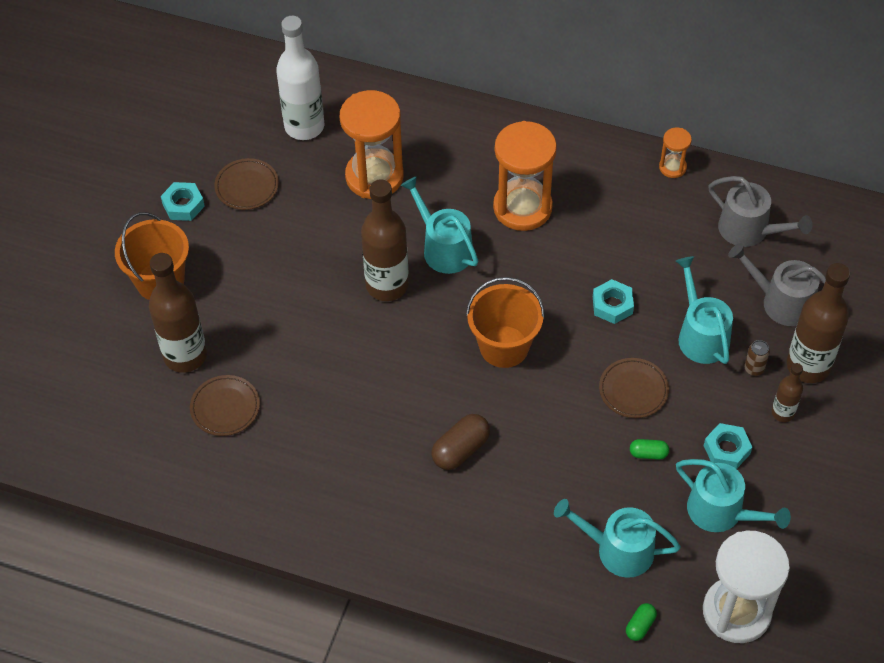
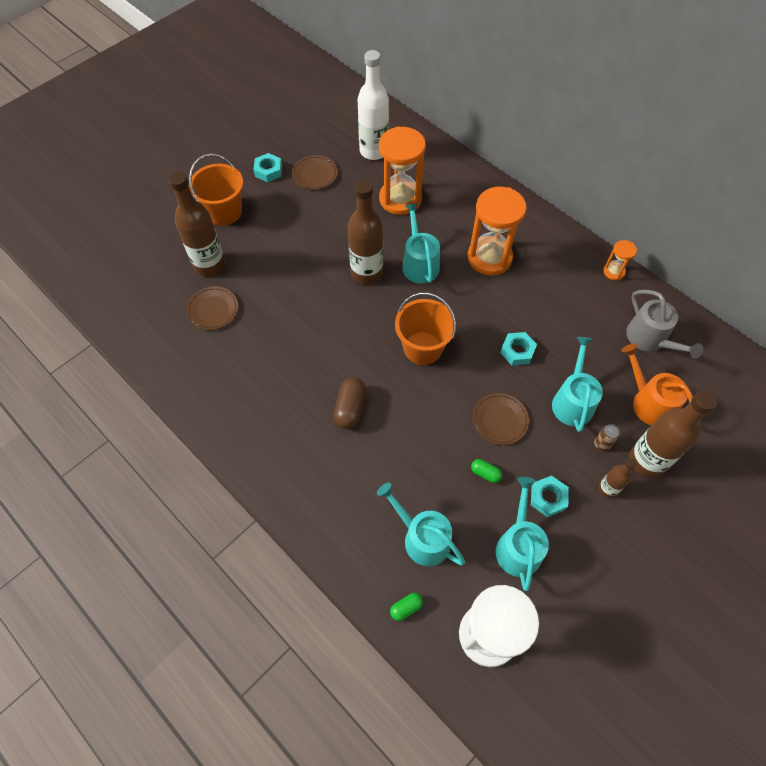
camera: 25 degrees right, 5 degrees up
brown capsule [432,414,490,470] -> brown capsule turned 60 degrees counterclockwise [333,377,366,429]
turquoise watering can [676,459,791,532] -> turquoise watering can turned 150 degrees counterclockwise [496,477,549,591]
grey watering can [728,243,826,326] -> orange watering can [621,344,693,425]

